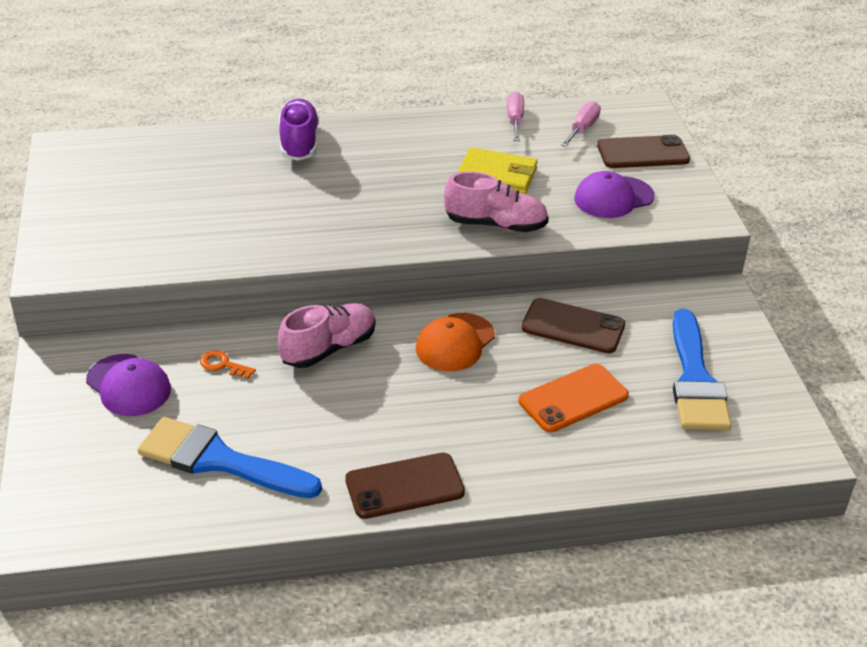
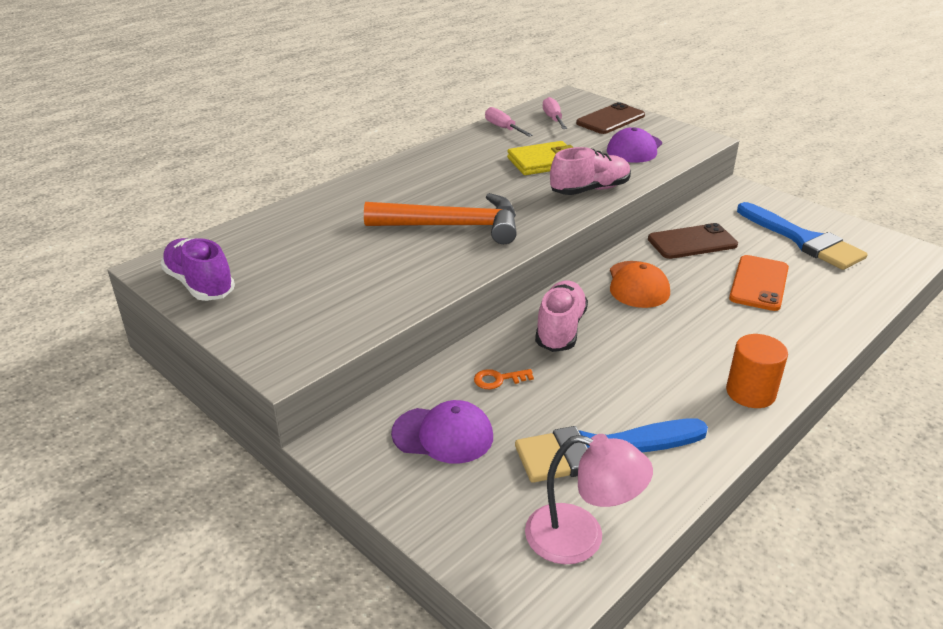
camera: 35 degrees left, 5 degrees down
purple shoe [279,98,319,161] -> purple shoe moved to [161,238,235,301]
brown phone [345,453,465,519] -> orange cylinder [726,334,788,408]
none -> orange hammer [364,193,517,244]
none -> pink lamp [525,434,653,564]

